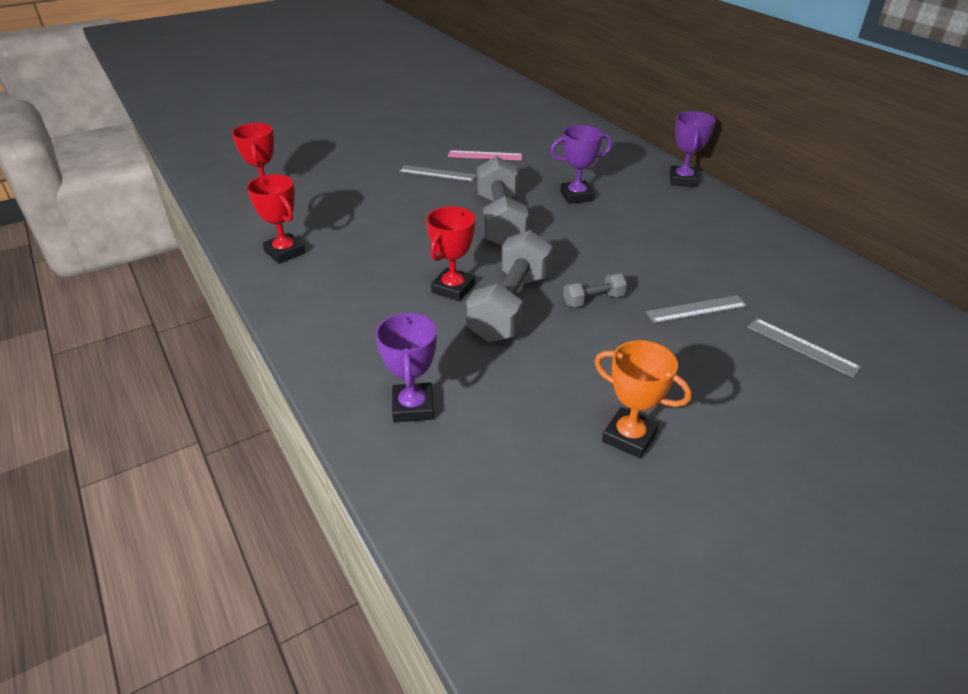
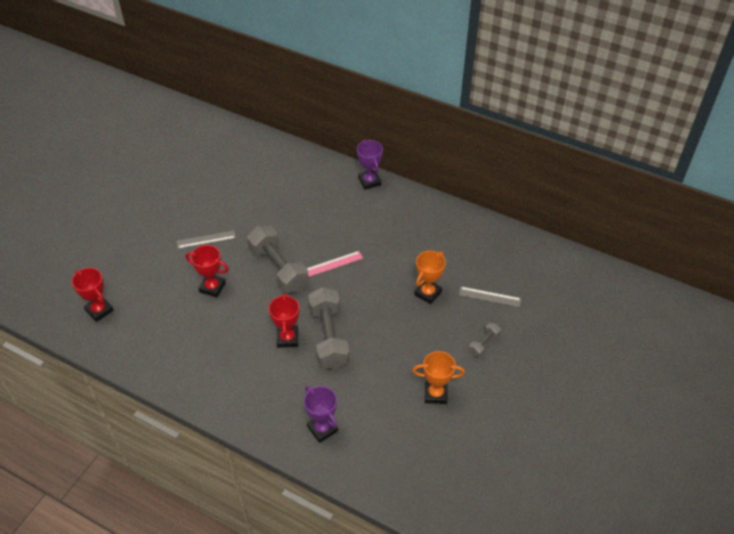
camera: 30 degrees left, 10 degrees up
red trophy [247,174,306,264] -> red trophy moved to [186,245,229,297]
pink ruler [448,150,523,160] -> pink ruler moved to [307,251,363,277]
purple trophy [550,125,612,204] -> none
grey dumbbell [563,273,627,307] -> grey dumbbell moved to [468,322,501,357]
grey ruler [646,295,747,323] -> orange trophy [414,251,446,304]

